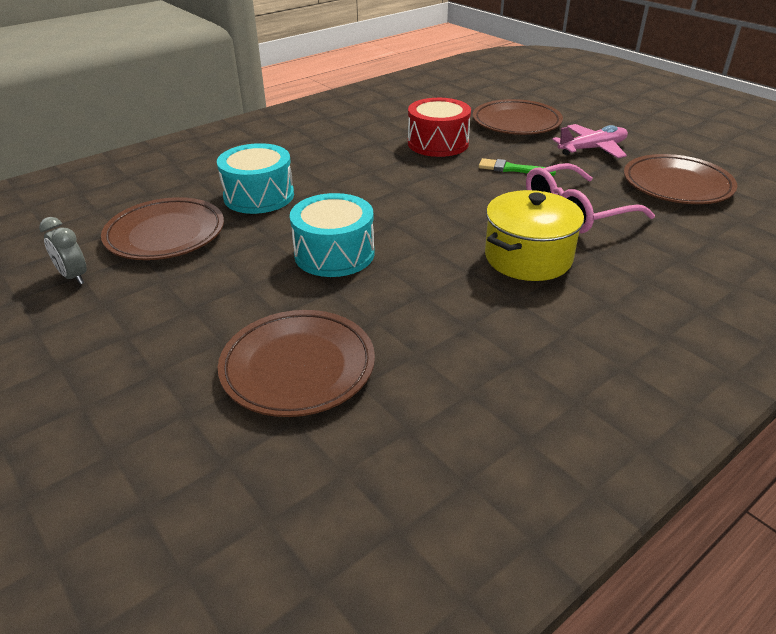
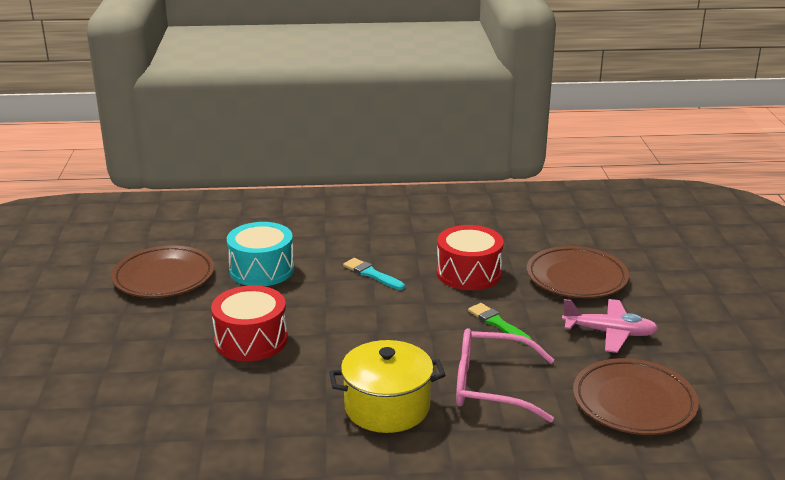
camera: 35 degrees right, 10 degrees down
grey clock [39,217,87,284] -> none
brown plate [218,310,375,417] -> none
turquoise drum [290,193,375,277] -> red drum [211,285,288,361]
none -> turquoise brush [343,258,405,290]

